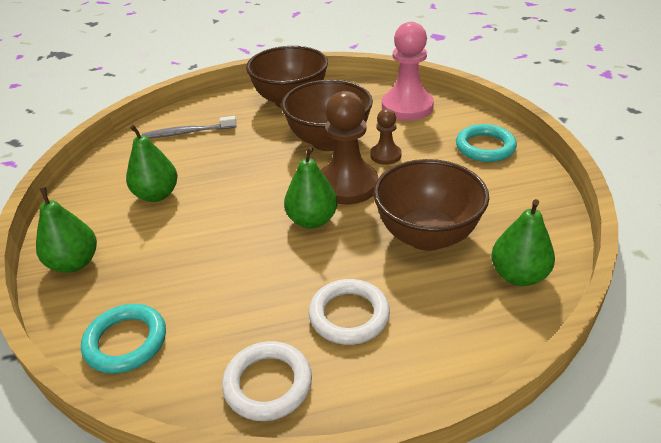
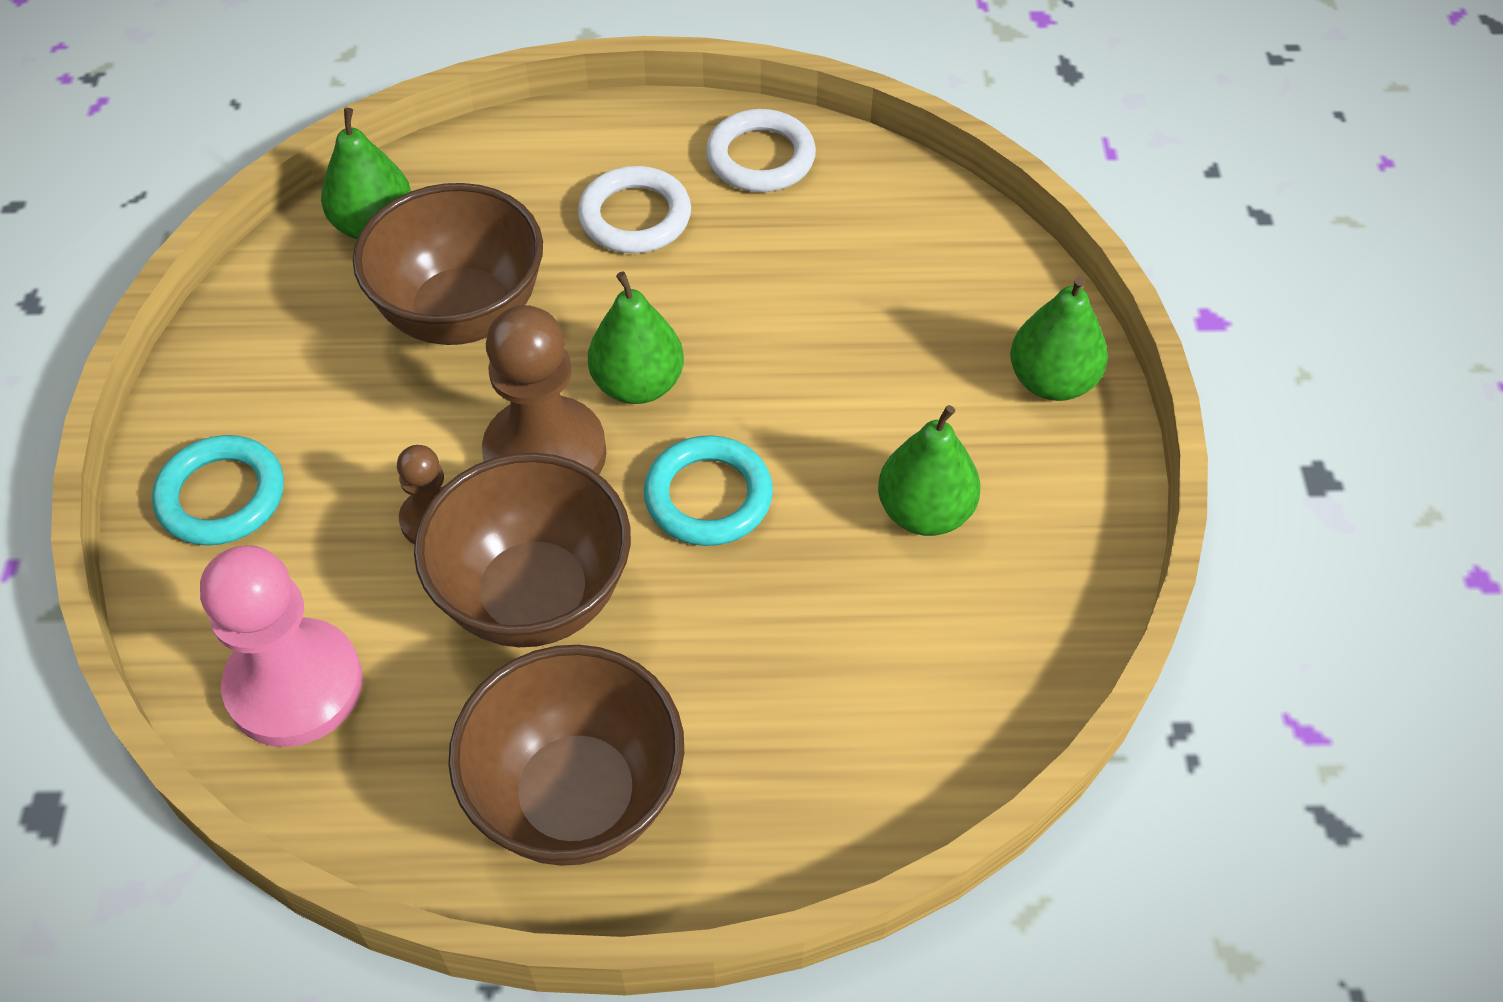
camera: 170 degrees left, 15 degrees up
turquoise ring [81,304,166,374] -> turquoise ring moved to [644,435,773,546]
grey toothbrush [142,116,237,138] -> none

